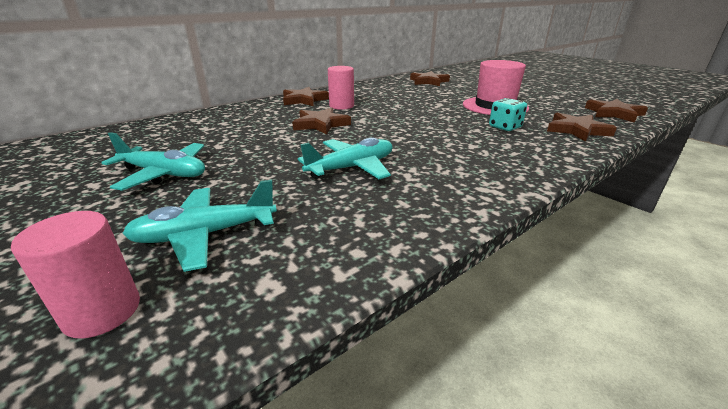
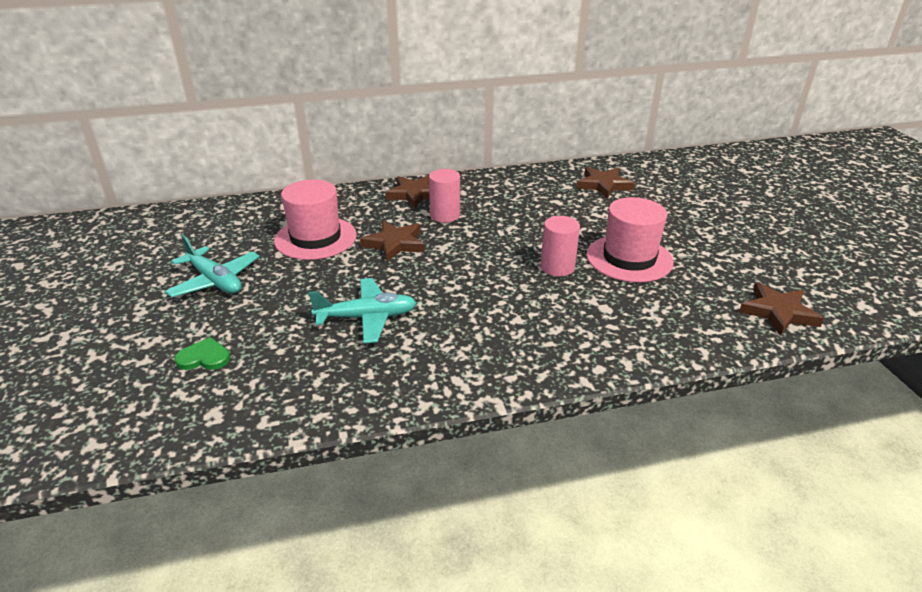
camera: 25 degrees right, 5 degrees up
pink cylinder [11,211,140,339] -> pink cylinder moved to [541,216,580,277]
turquoise plane [122,180,277,272] -> green heart [174,337,230,370]
turquoise dice [489,98,527,131] -> none
brown star [547,112,617,142] -> none
none -> pink hat [274,180,357,260]

